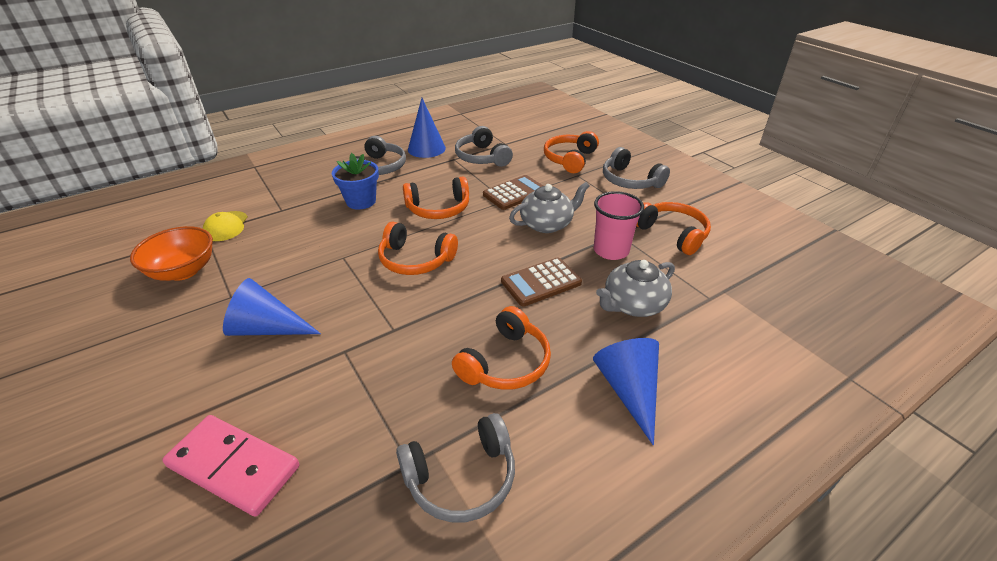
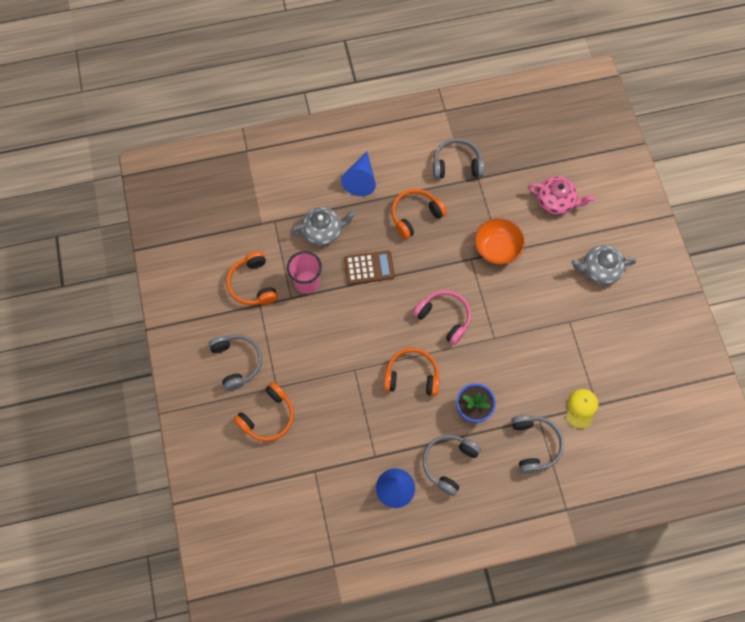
camera: 160 degrees left, 30 degrees up
orange bowl [130,226,213,281] -> orange bowl moved to [475,218,525,265]
pink domino [162,415,299,517] -> pink teapot [528,176,595,215]
blue cone [223,278,321,336] -> none
orange headphones [378,222,458,275] -> pink headphones [413,290,471,345]
grey headphones [455,126,513,167] -> grey headphones moved to [511,415,564,473]
brown calculator [483,175,543,210] -> none
grey teapot [509,182,590,233] -> grey teapot moved to [571,245,636,285]

